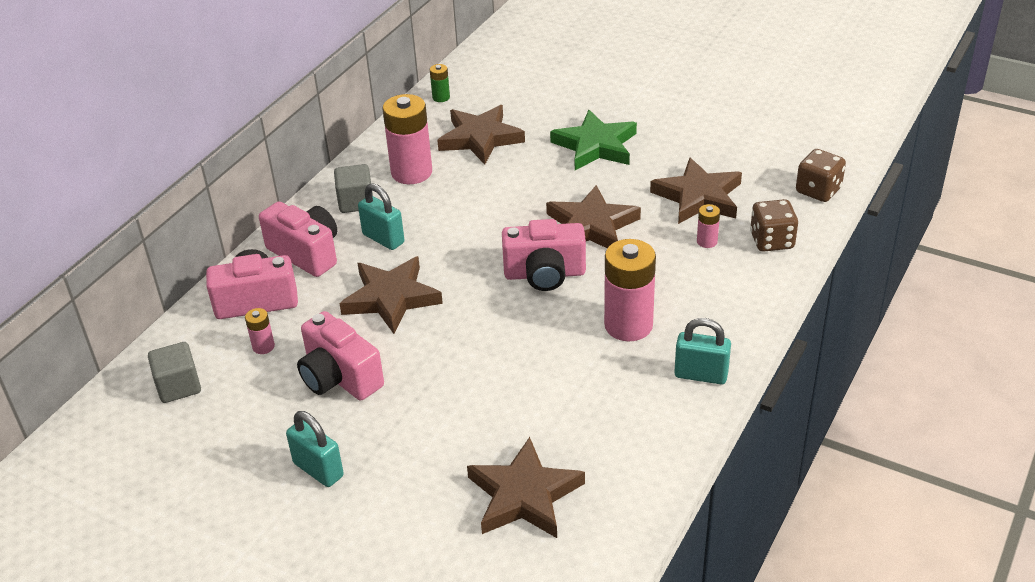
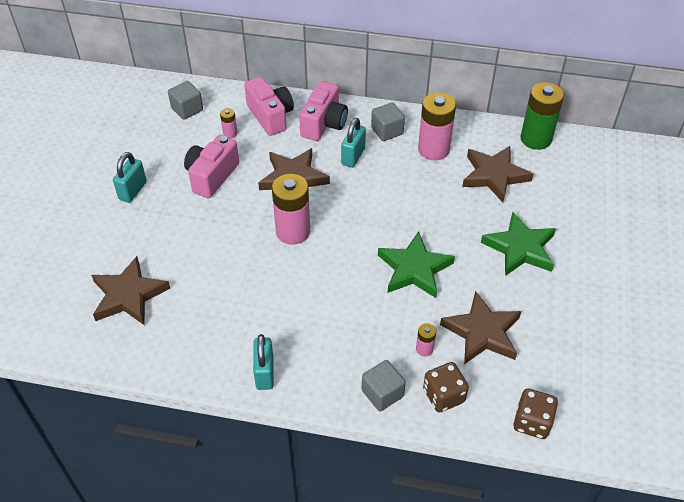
camera: 70 degrees right, 10 degrees up
green battery [430,64,450,102] -> green battery [520,82,564,150], size x2.18
pink camera [502,219,586,291] -> none
brown star [546,185,641,248] -> green star [378,231,455,298]
pink battery [604,239,656,341] -> pink battery moved to [272,174,310,245]
none -> grey cube [362,360,406,412]

